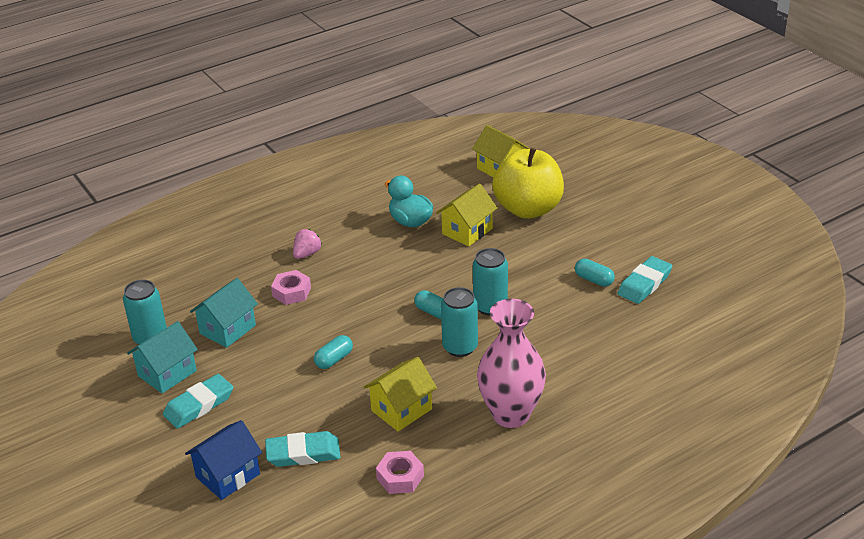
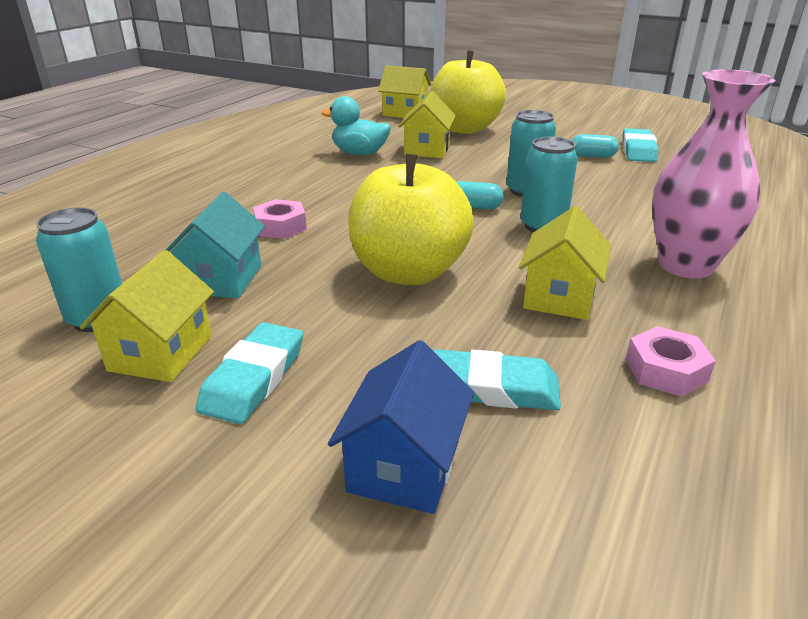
camera: 30 degrees left, 5 degrees down
turquoise house [127,321,198,394] -> yellow house [80,250,214,382]
turquoise eraser [265,431,341,467] -> turquoise eraser turned 45 degrees clockwise [433,349,561,410]
pink strawberry [293,229,322,259] -> none
turquoise capsule [314,335,353,369] -> yellow apple [348,154,473,285]

